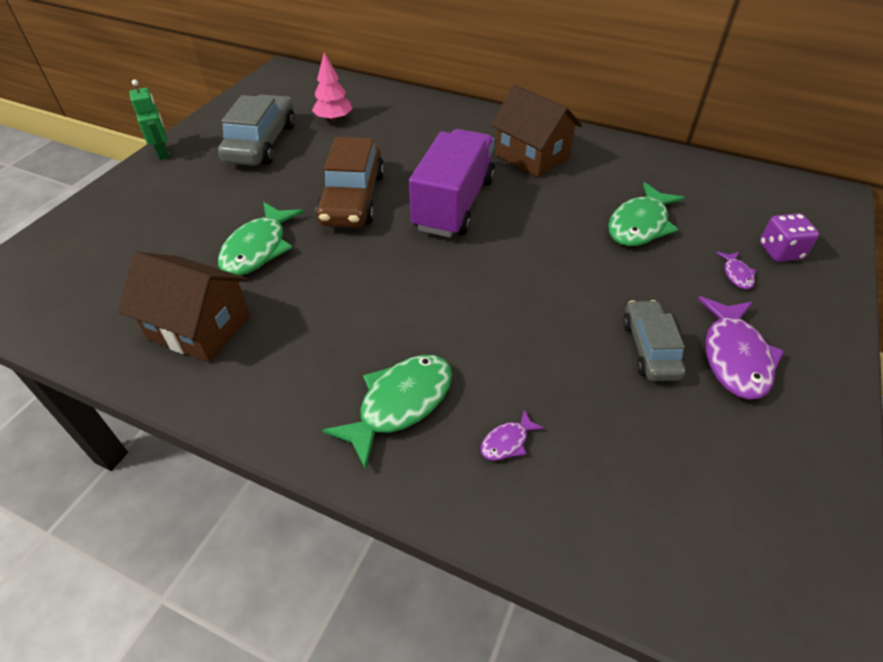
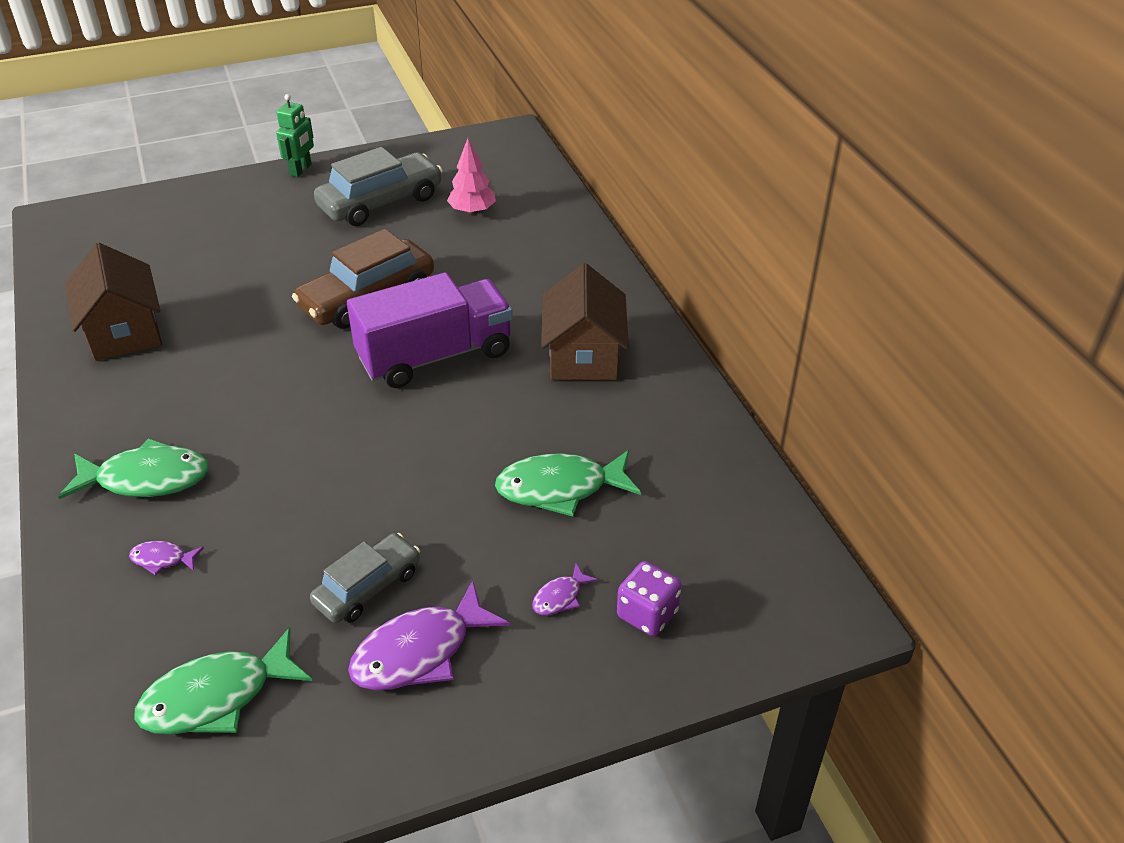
camera: 45 degrees right, 5 degrees down
green fish [218,202,304,276] -> green fish moved to [134,627,312,734]

